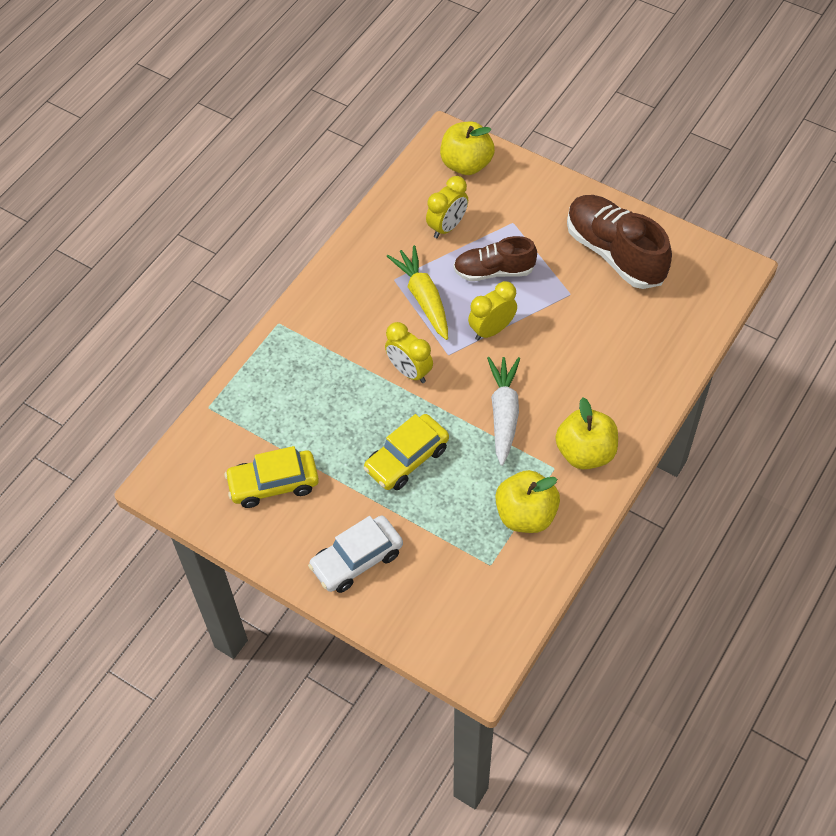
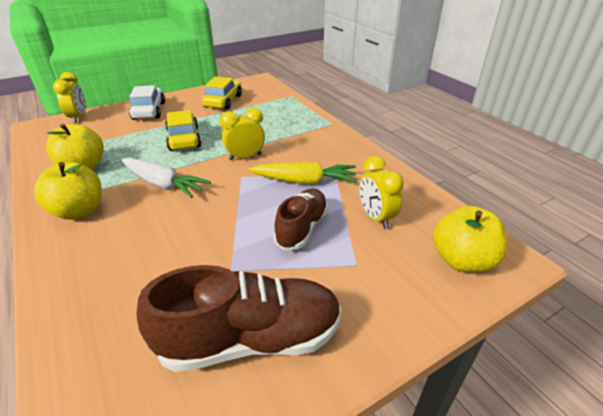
camera: 115 degrees right, 20 degrees down
yellow clock [468,281,517,340] -> yellow clock moved to [53,72,86,124]

